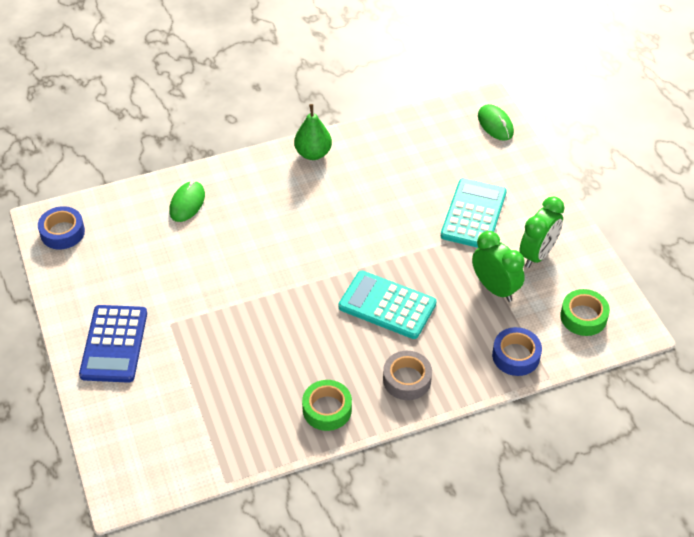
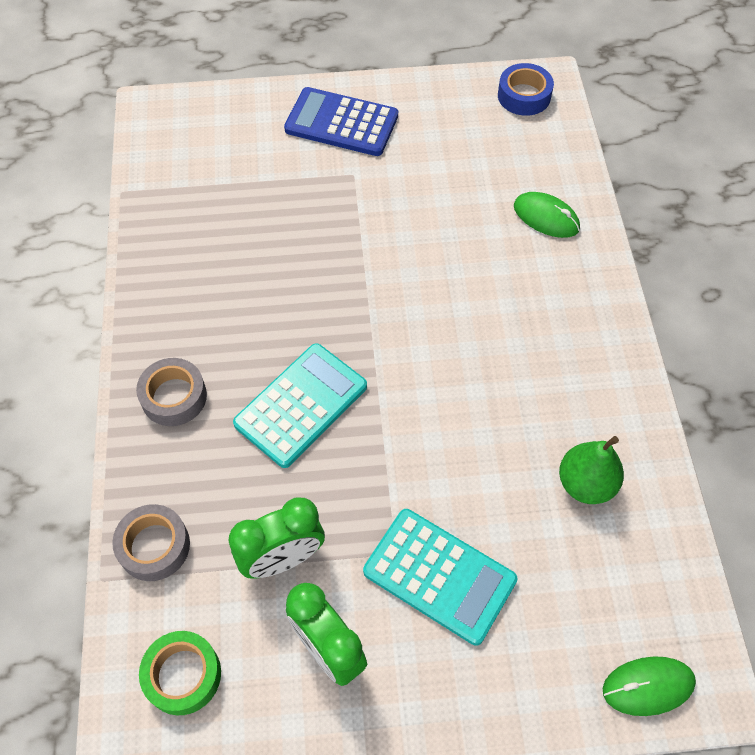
camera: 105 degrees right, 10 degrees up
green pear [294,104,332,160] -> green pear moved to [559,436,624,504]
green tape [302,380,352,431] -> none
blue tape [492,327,542,376] -> grey tape [112,504,190,581]

